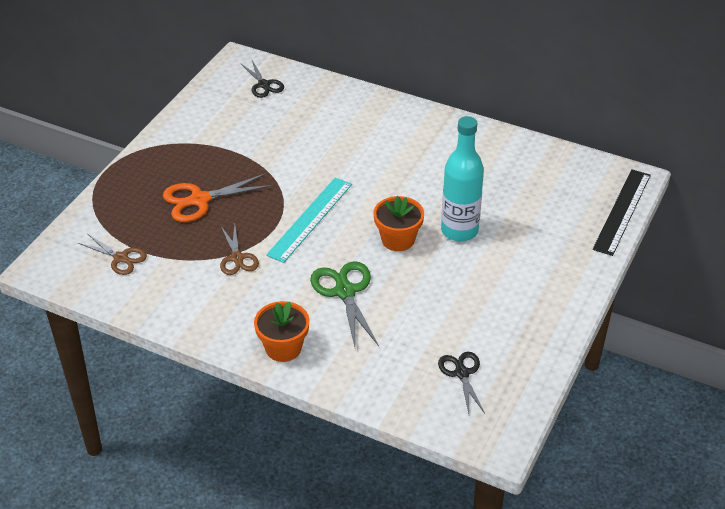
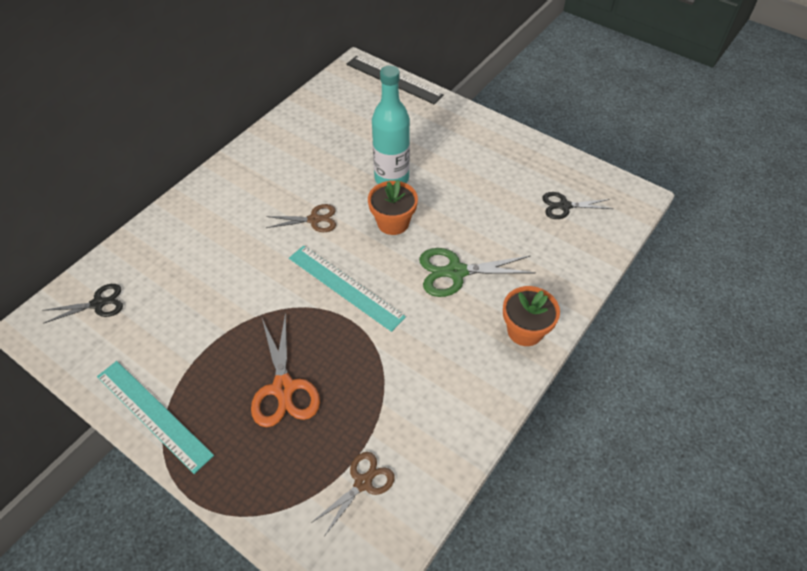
camera: 80 degrees left, 10 degrees up
brown scissors [220,224,259,275] -> brown scissors moved to [266,204,336,232]
none -> turquoise ruler [97,361,214,474]

